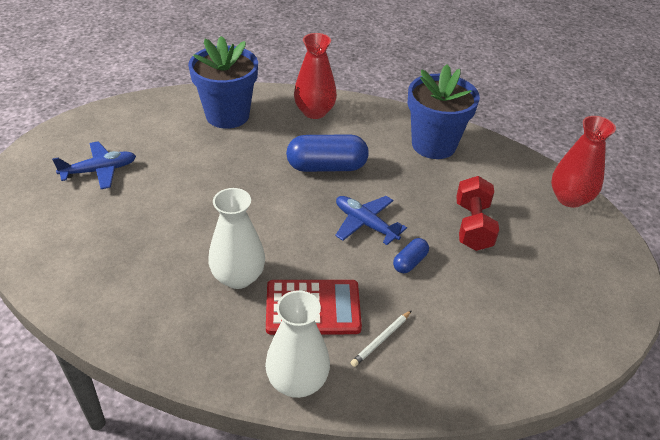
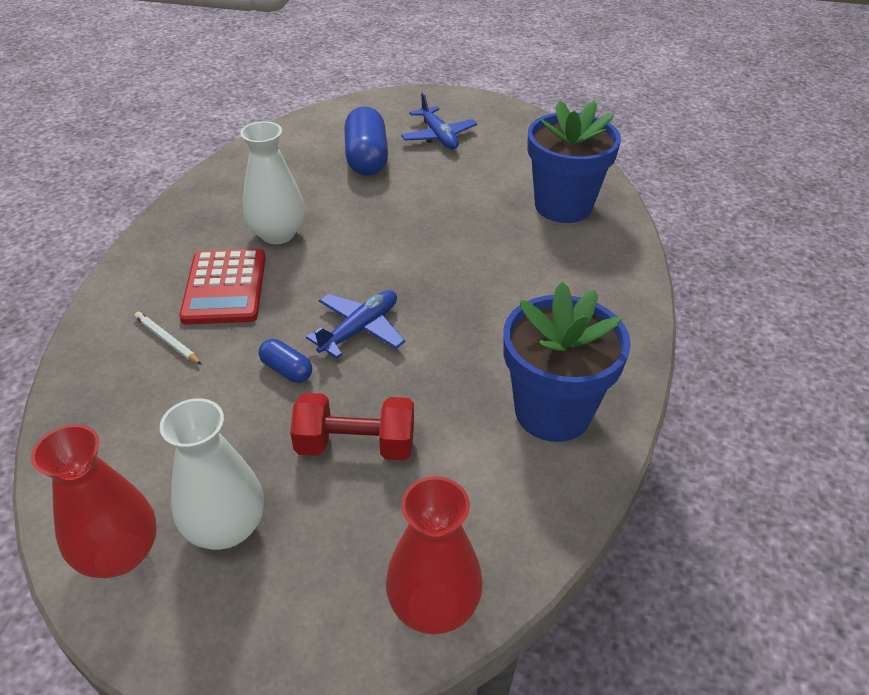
camera: 90 degrees right, 0 degrees up
white vase [265,290,330,398] -> white vase moved to [160,398,264,550]
blue capsule [286,134,369,172] -> blue capsule moved to [344,107,388,176]
red vase [294,33,337,119] -> red vase moved to [31,424,157,578]

